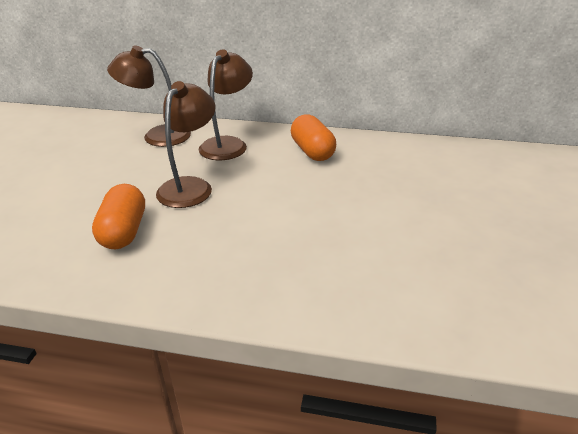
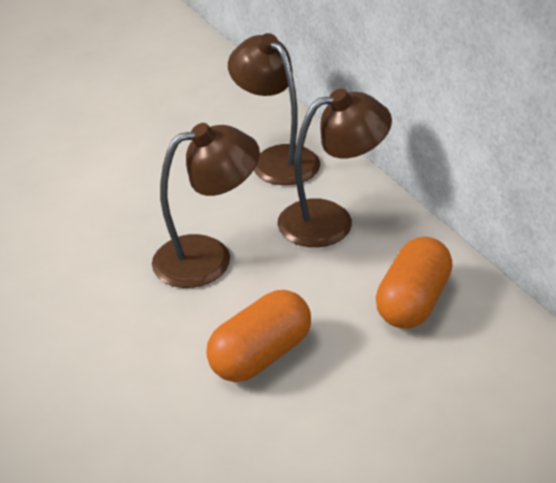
camera: 50 degrees right, 5 degrees up
orange capsule [92,184,145,249] -> orange capsule moved to [206,290,311,382]

